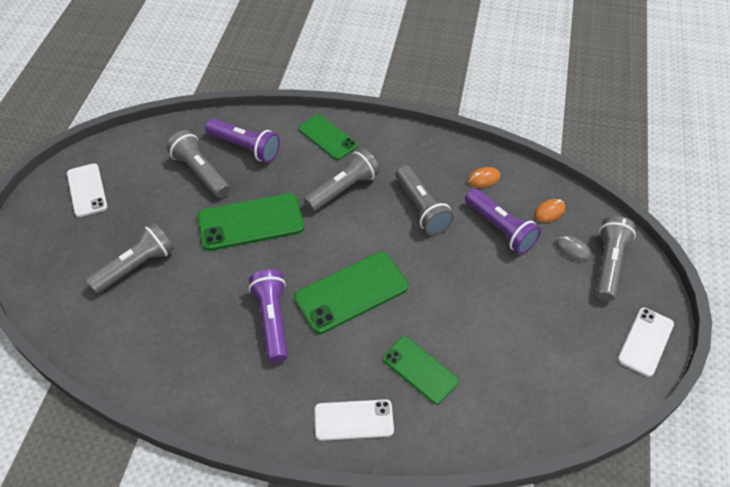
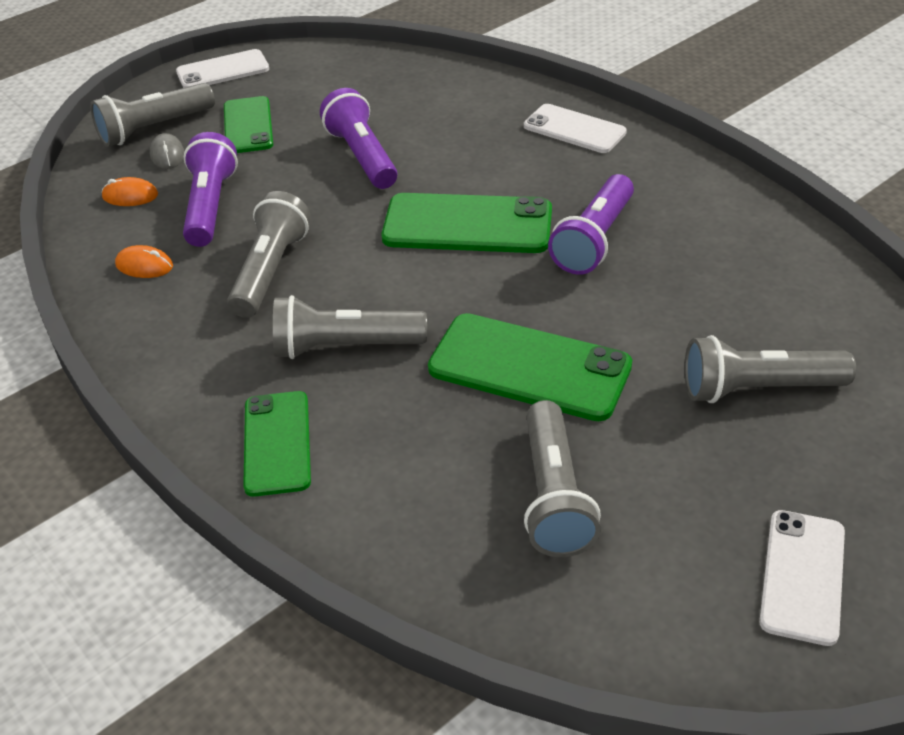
camera: 140 degrees left, 10 degrees down
purple flashlight [205,119,280,163] -> purple flashlight moved to [320,88,397,189]
green phone [383,336,459,404] -> green phone moved to [224,96,273,153]

